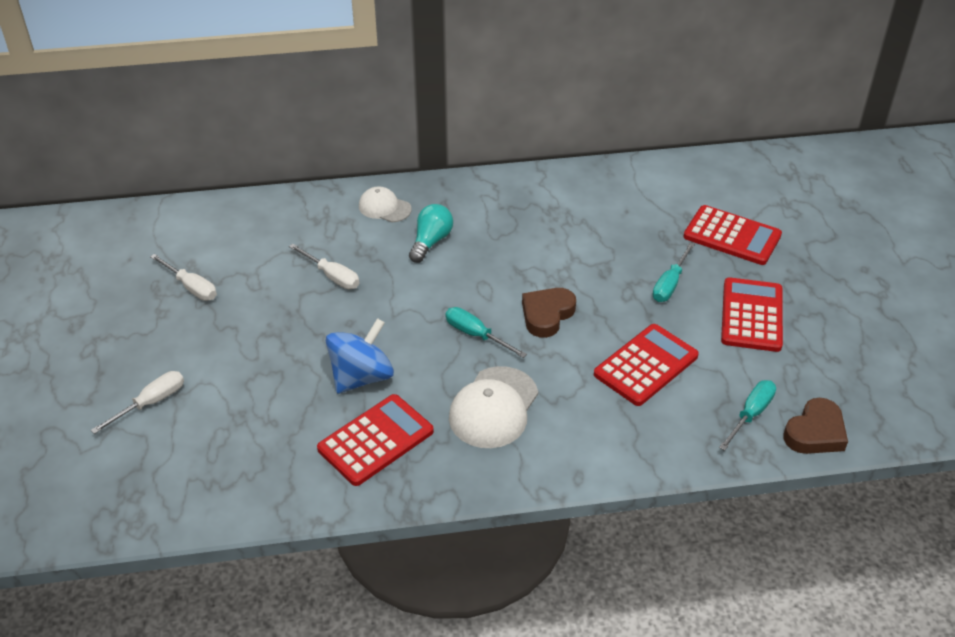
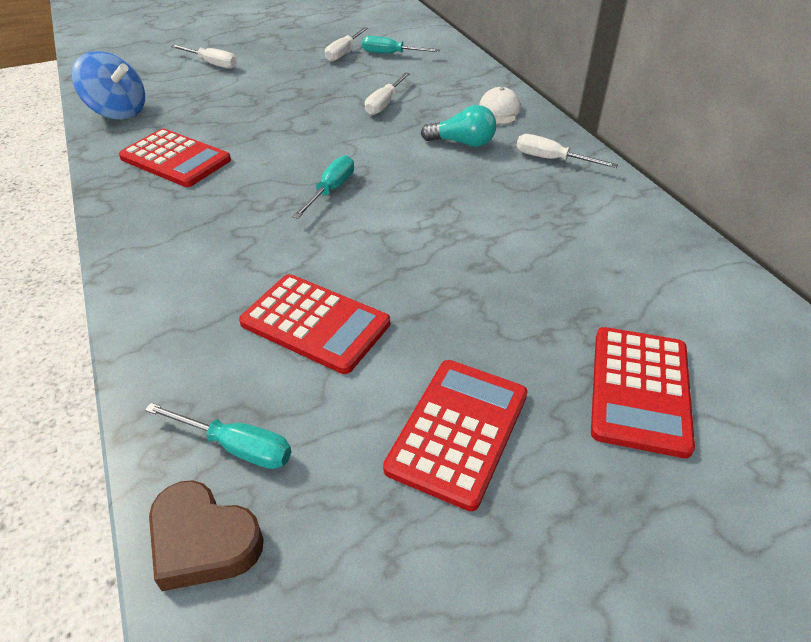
camera: 75 degrees right, 0 degrees up
blue spinning top [326,318,394,394] -> blue spinning top moved to [72,51,145,120]
white cap [449,366,538,448] -> none
brown heart [522,288,576,338] -> none
turquoise screwdriver [653,242,695,302] -> turquoise screwdriver moved to [362,36,440,54]
red calculator [721,278,783,352] -> red calculator turned 60 degrees counterclockwise [383,360,528,511]
none -> white screwdriver [516,134,618,168]

